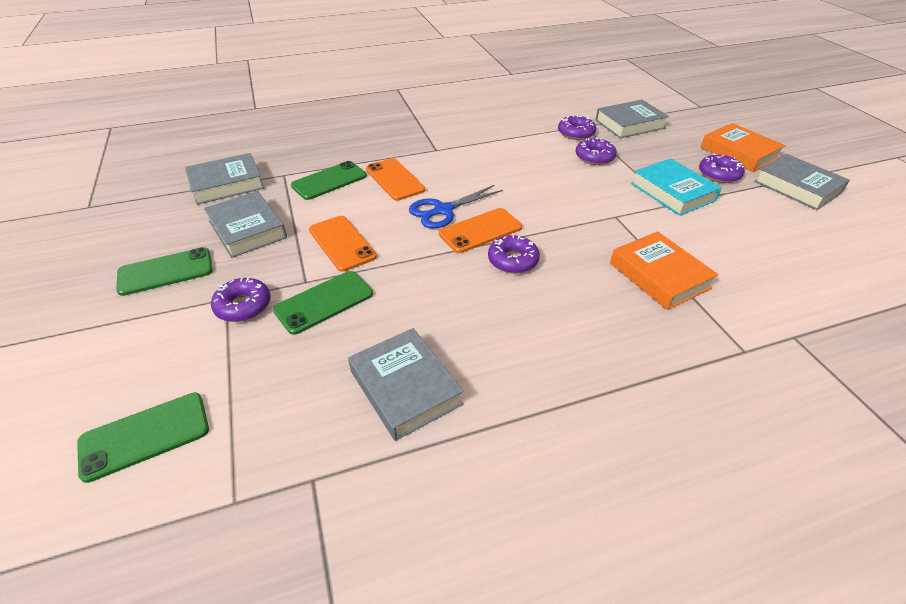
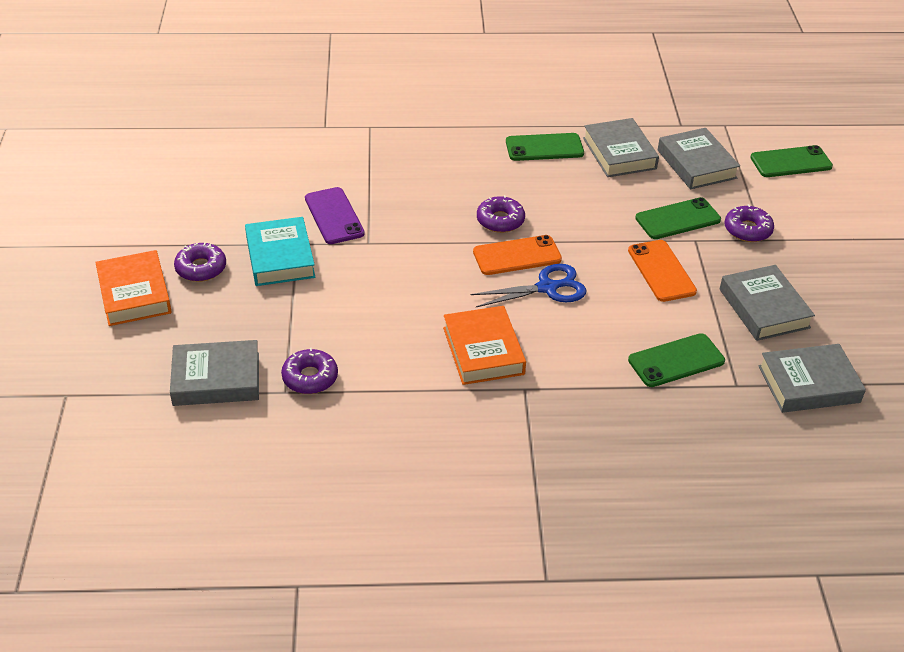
camera: 165 degrees left, 0 degrees up
green phone [116,247,213,296] -> green phone moved to [506,133,584,161]
orange phone [366,158,425,201] -> none
purple donut [575,138,617,165] -> none
orange book [610,231,719,310] -> orange book moved to [443,306,526,385]
grey book [754,154,850,210] -> grey book moved to [658,128,740,189]
none -> purple phone [305,187,365,244]

